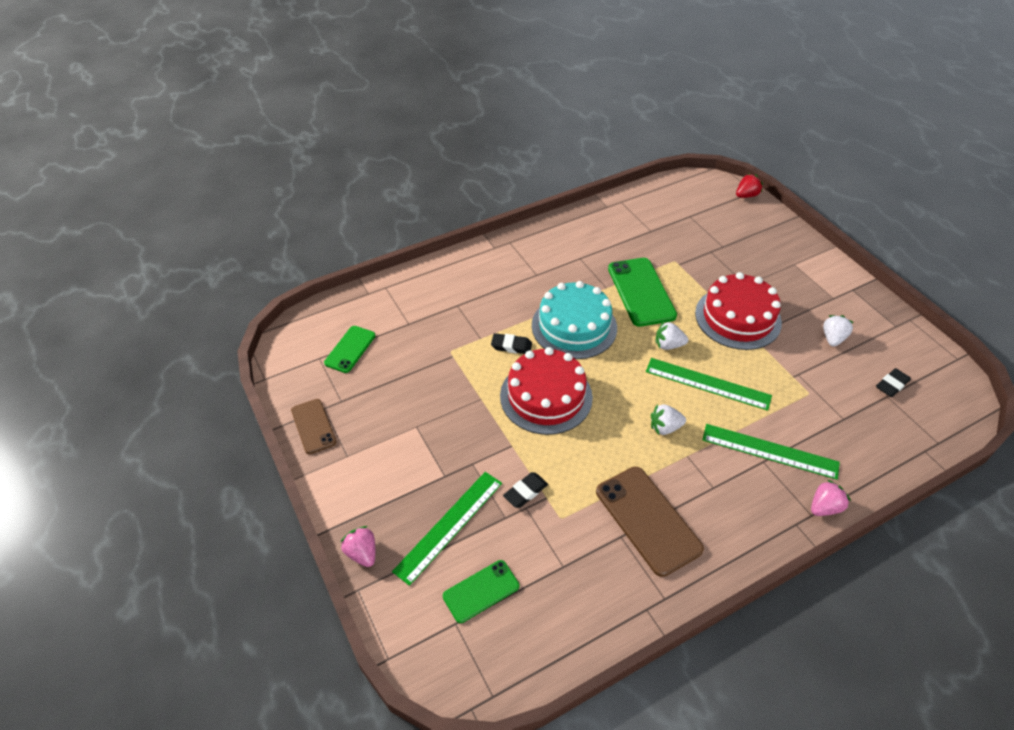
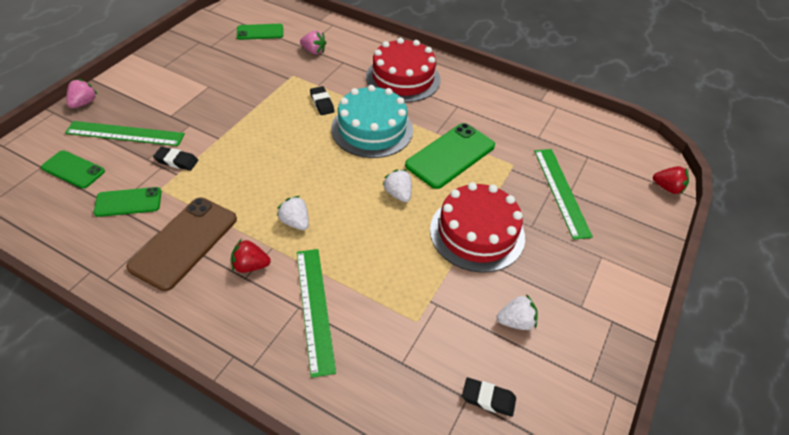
camera: 55 degrees right, 0 degrees up
brown phone [291,399,336,454] -> none
red cake [500,347,593,435] -> red cake moved to [366,38,441,102]
green ruler [646,358,772,411] -> green ruler moved to [534,149,593,240]
pink strawberry [811,480,851,516] -> pink strawberry moved to [300,31,326,54]
none -> green phone [94,187,161,217]
none -> red strawberry [231,239,271,273]

